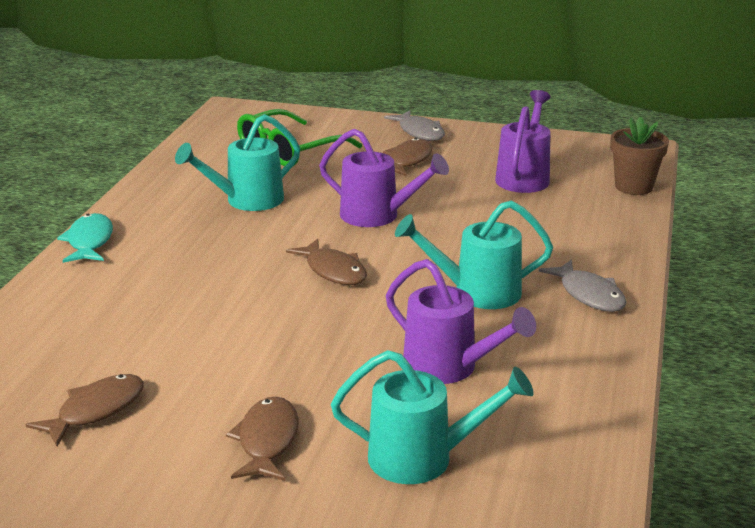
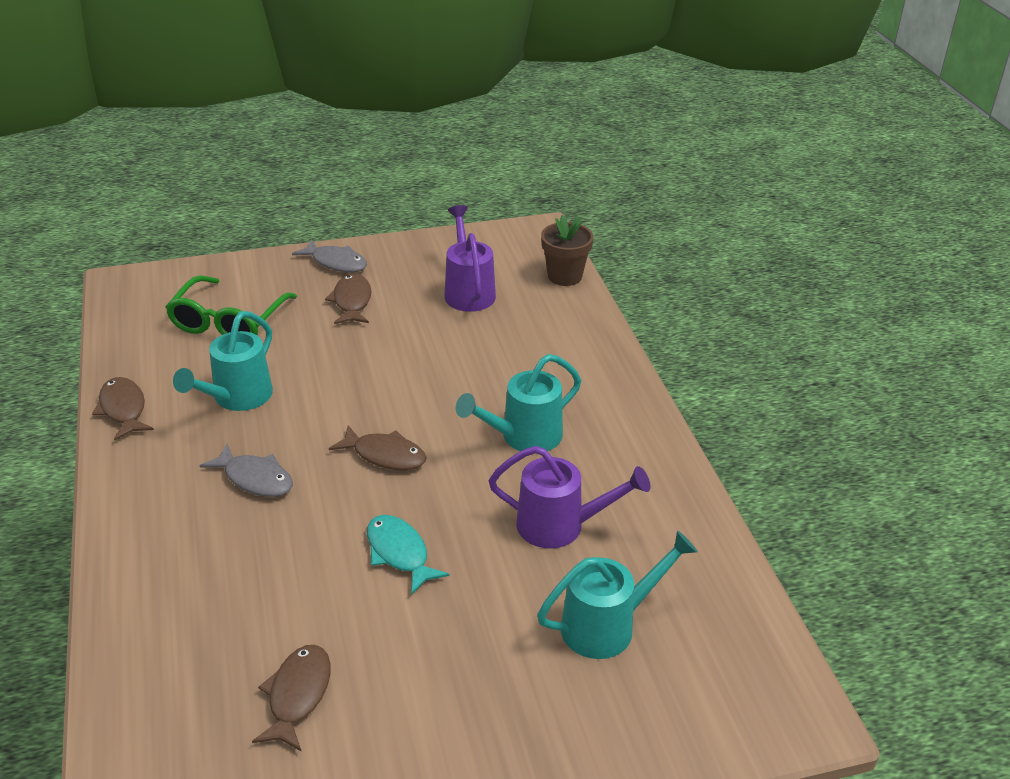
camera: 30 degrees left, 10 degrees up
turquoise fish [57,213,113,263] -> turquoise fish moved to [367,515,449,595]
brown fish [226,397,299,481] -> brown fish moved to [92,377,154,441]
purple watering can [319,129,449,227] -> none
grey fish [539,259,626,312] -> grey fish moved to [200,444,293,497]

